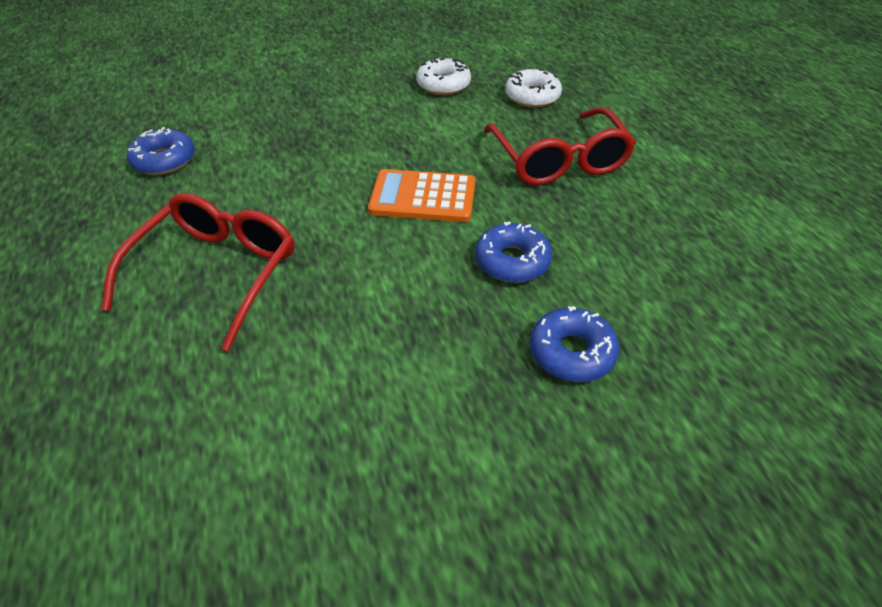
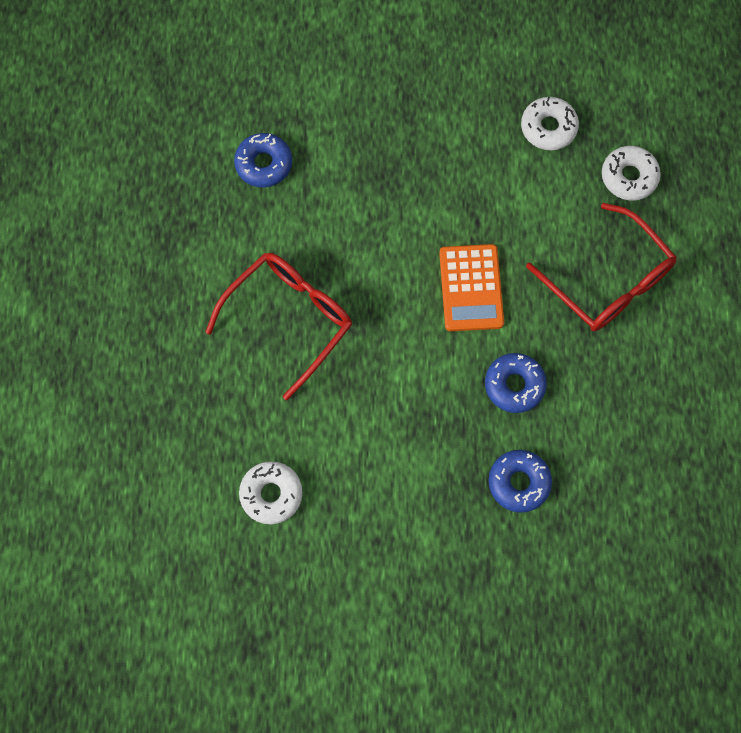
camera: 20 degrees right, 25 degrees up
orange calculator [368,169,476,222] -> orange calculator turned 120 degrees counterclockwise [439,244,504,331]
red glasses [484,107,636,185] -> red glasses turned 45 degrees counterclockwise [526,203,677,331]
none -> white donut [239,461,302,525]

